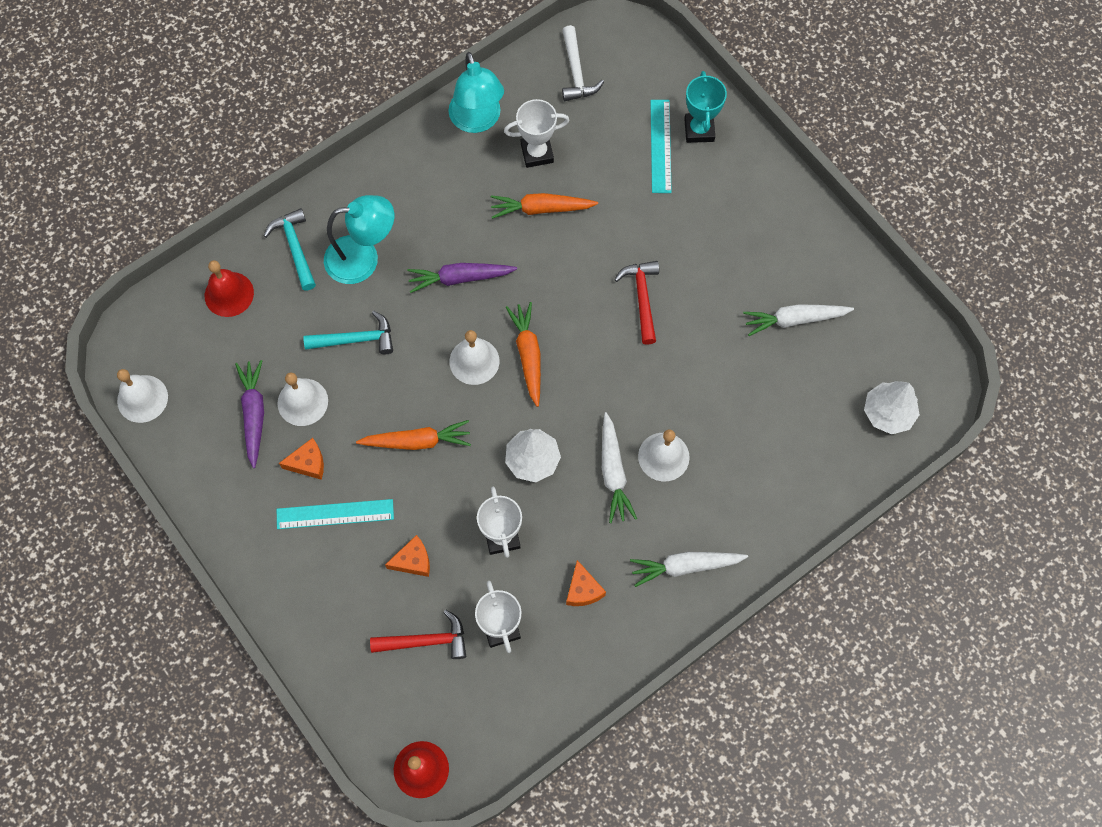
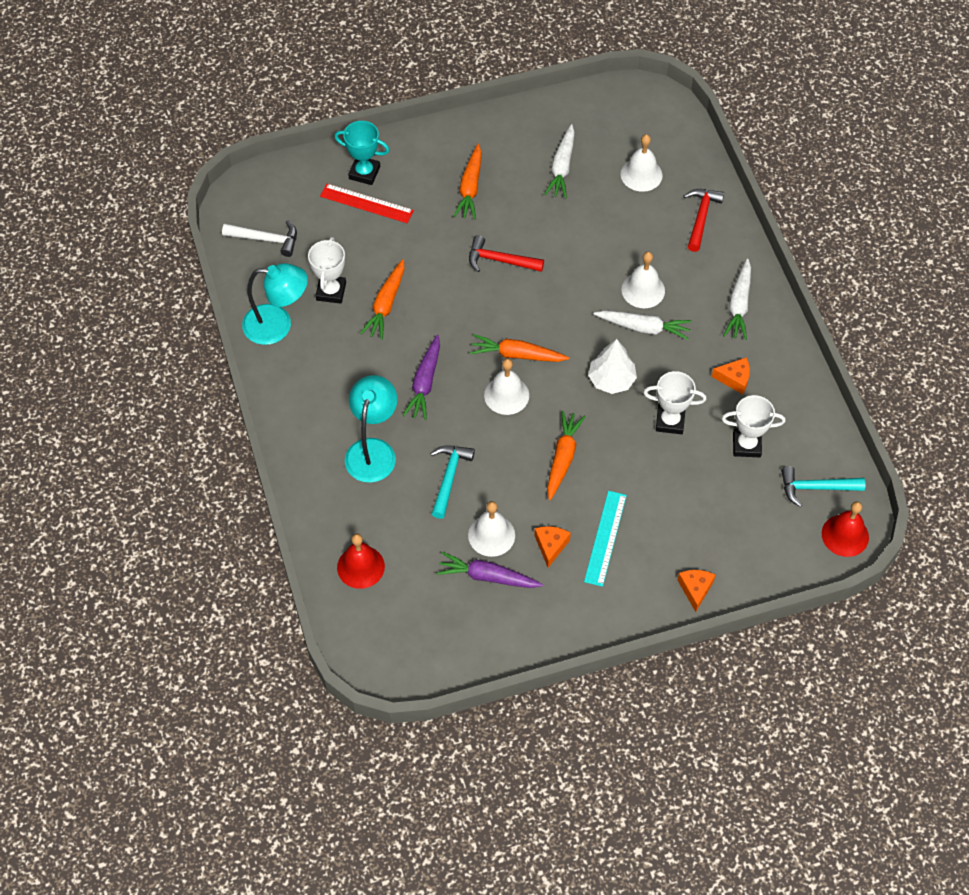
camera: 70 degrees left, 10 degrees down
white bell [117,369,168,423] -> white bell moved to [621,134,663,192]
turquoise hammer [264,208,316,290] -> turquoise hammer moved to [781,466,865,507]
red hammer [370,610,466,659] -> red hammer moved to [683,189,724,252]
orange cheese [385,535,430,577] -> orange cheese moved to [677,570,715,612]
turquoise ruler [650,100,672,193] -> red ruler [320,184,414,223]
white tree [864,381,920,434] -> none
none -> orange carrot [453,144,482,219]

